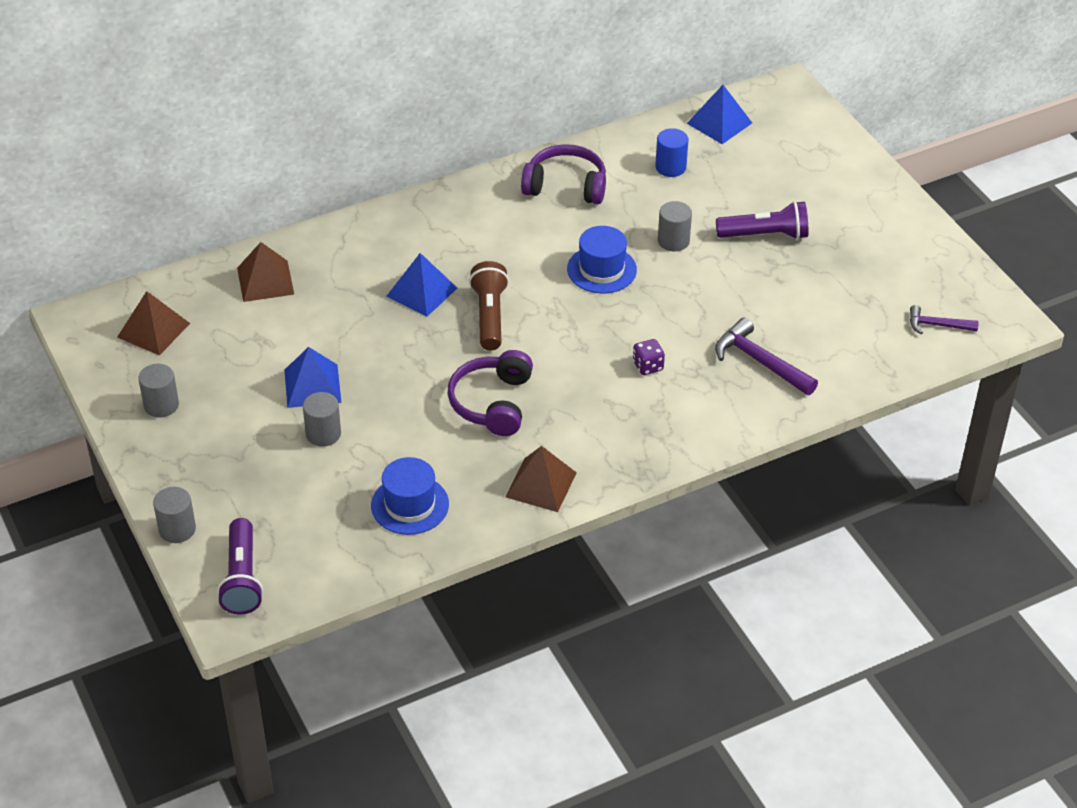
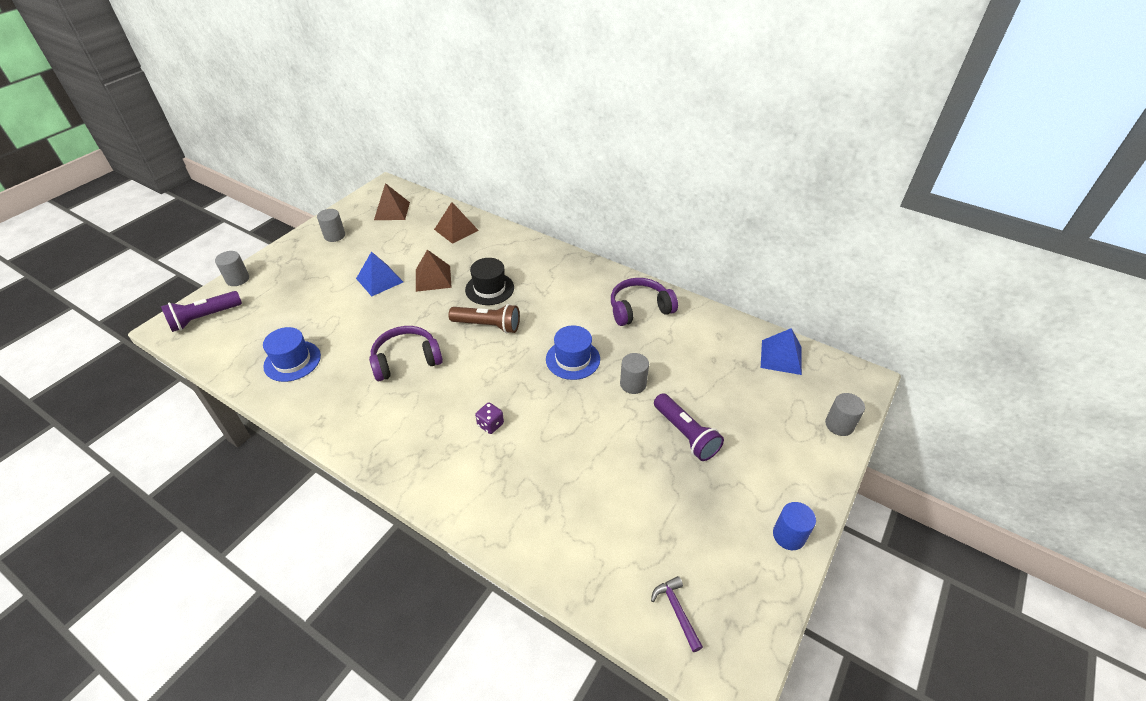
camera: 60 degrees right, 0 degrees up
grey cylinder [303,392,341,447] -> grey cylinder moved to [825,393,865,436]
blue pyramid [387,253,457,317] -> black hat [465,258,514,305]
brown flashlight [469,261,509,350] -> brown flashlight turned 45 degrees clockwise [448,304,520,333]
brown pyramid [505,446,577,512] -> brown pyramid moved to [416,250,452,292]
purple headphones [521,144,606,204] -> purple headphones turned 90 degrees counterclockwise [611,278,678,326]
blue cylinder [655,128,688,177] -> blue cylinder moved to [773,502,816,550]
purple hammer [715,317,818,395] -> none

